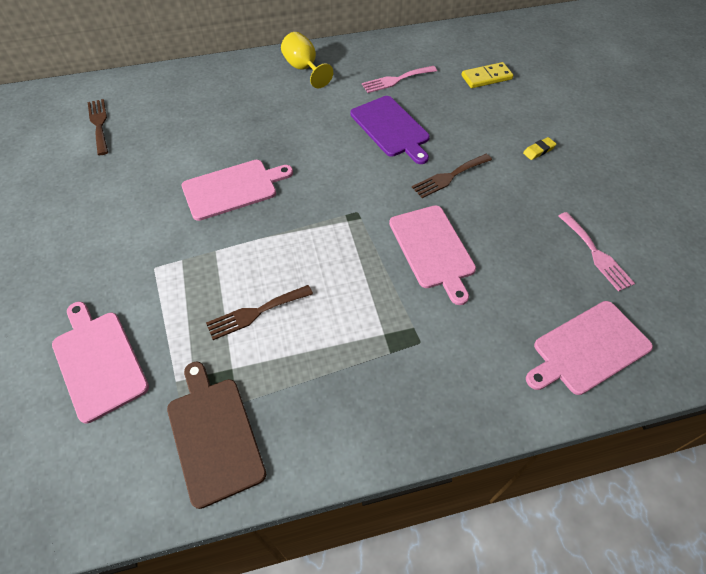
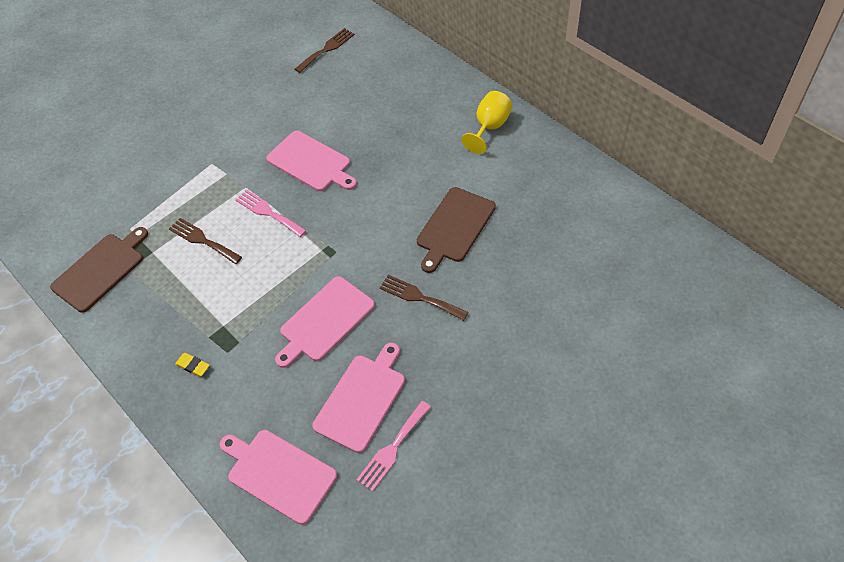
camera: 65 degrees right, 0 degrees up
pink cutting board [52,302,149,424] -> pink cutting board moved to [312,343,405,453]
purple cutting board [350,96,430,164] -> brown cutting board [417,187,496,273]
pink fork [362,66,437,93] -> pink fork moved to [236,190,307,237]
yellow domino [461,62,514,88] -> none
yellow eraser [523,137,556,160] -> yellow eraser moved to [175,353,210,377]

